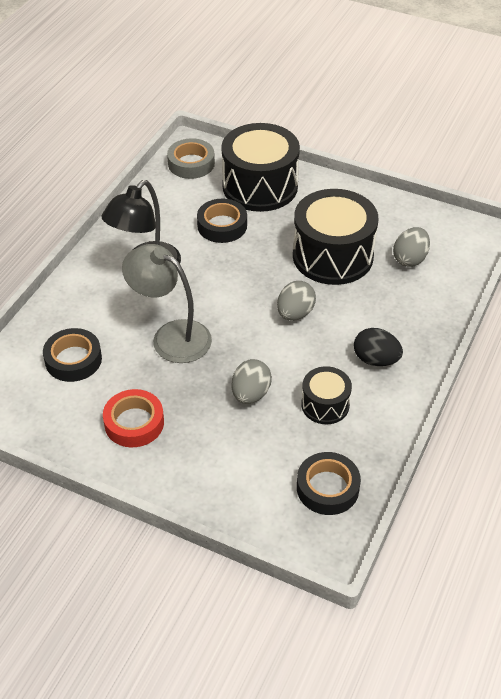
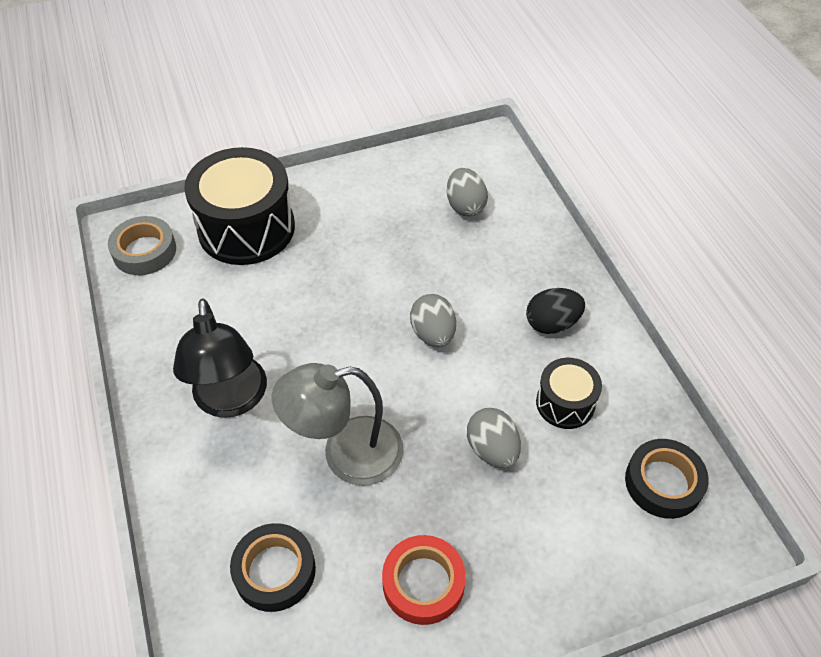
camera: 45 degrees left, 5 degrees up
black tape [197,199,247,243] -> none
black drum [293,189,378,285] -> none

